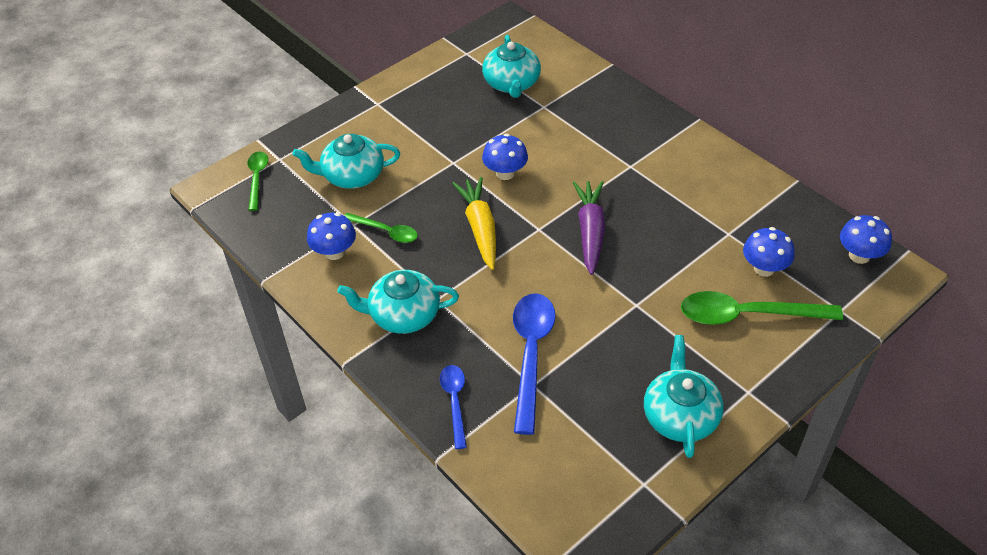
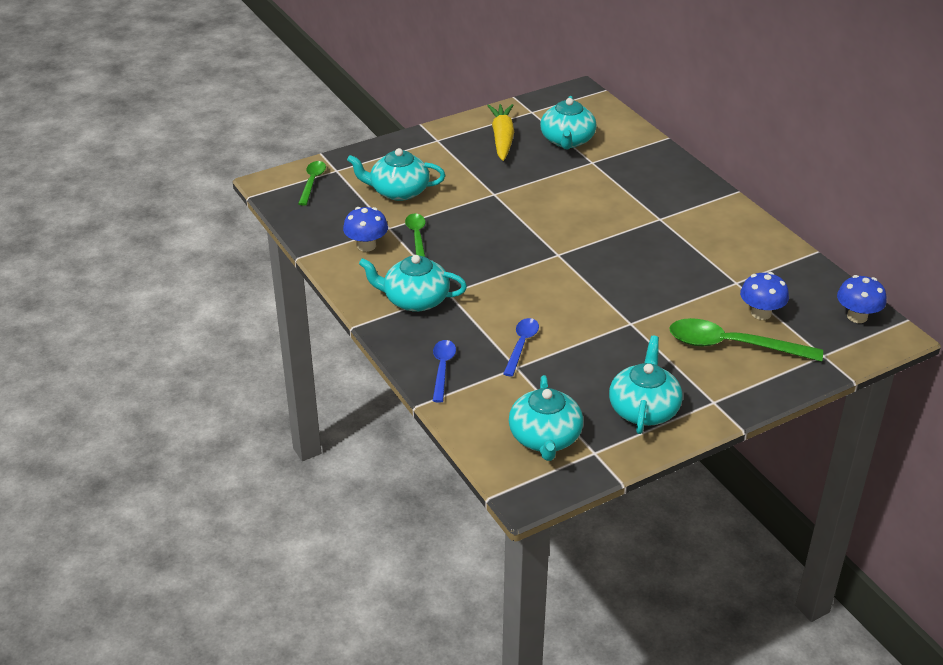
camera: 10 degrees right, 10 degrees down
green spoon [344,213,418,243] -> green spoon turned 135 degrees counterclockwise [405,214,425,257]
yellow carrot [452,177,496,270] -> yellow carrot moved to [487,104,514,161]
blue mushroom [482,134,528,180] -> none
blue spoon [513,293,556,435] -> blue spoon [503,318,539,377], size x0.57
purple carrot [572,181,605,275] -> none
none -> turquoise teapot [509,375,583,461]

